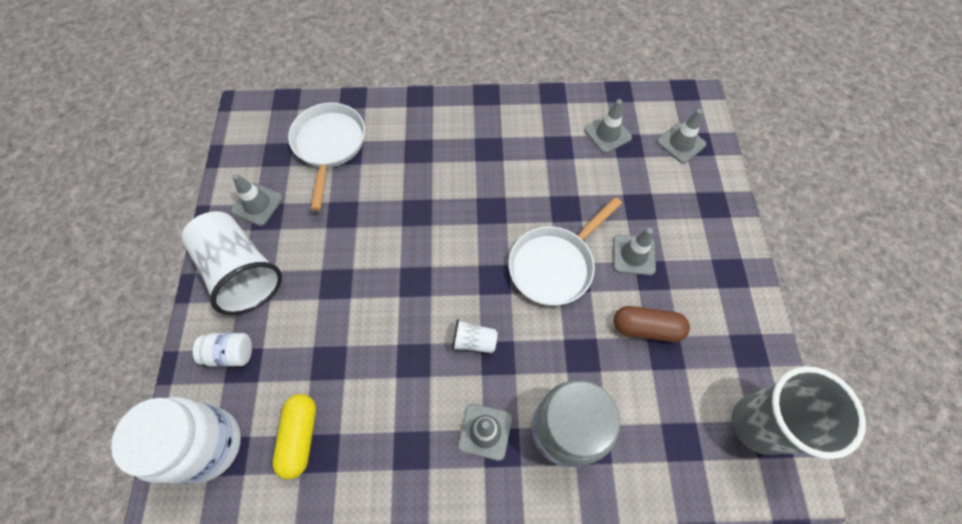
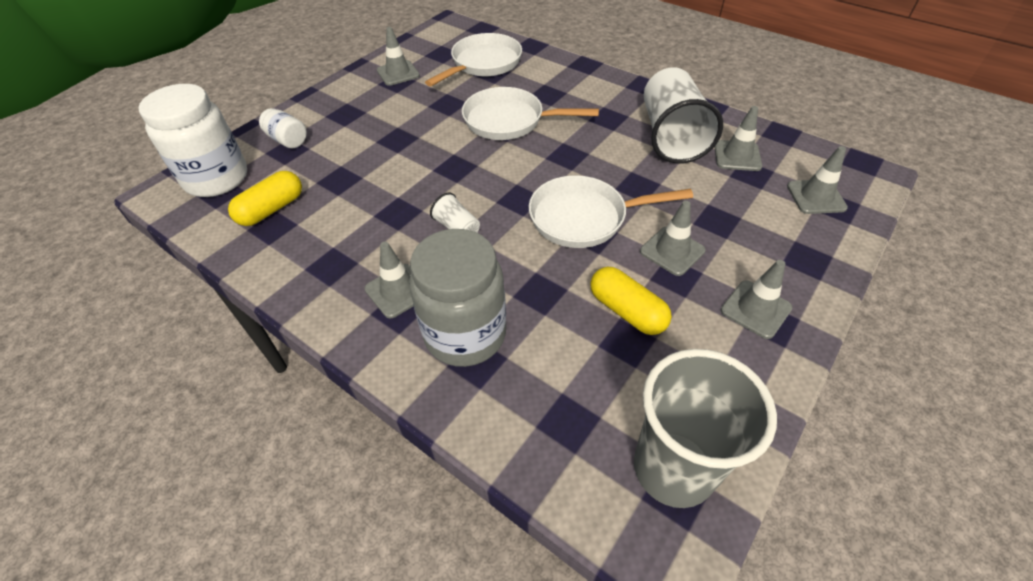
camera: 40 degrees right, 15 degrees down
white cup [182,211,282,315] -> white cup moved to [644,67,723,164]
brown capsule [614,306,690,342] -> yellow capsule [590,267,672,335]
none -> white pan [462,87,599,140]
none -> grey traffic cone [721,260,793,339]

